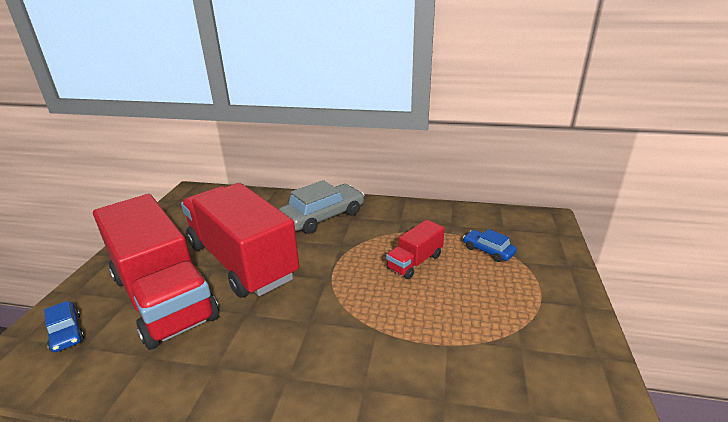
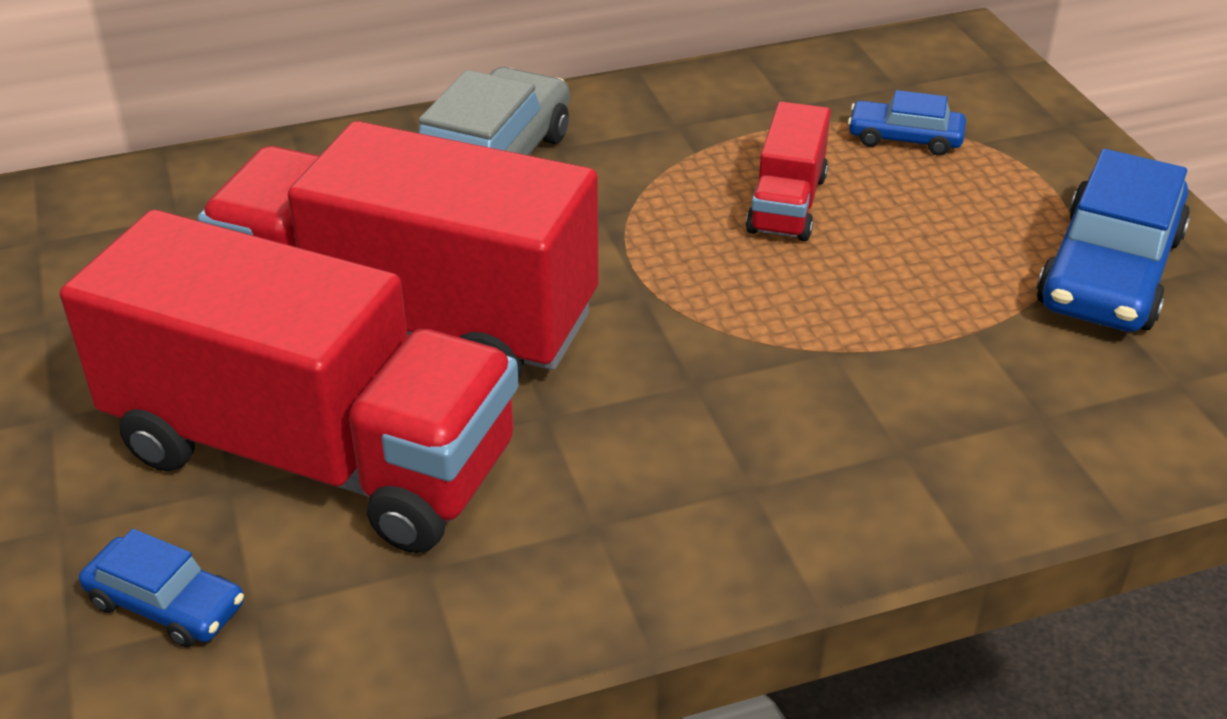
camera: 30 degrees left, 10 degrees up
none -> blue car [1037,149,1190,332]

